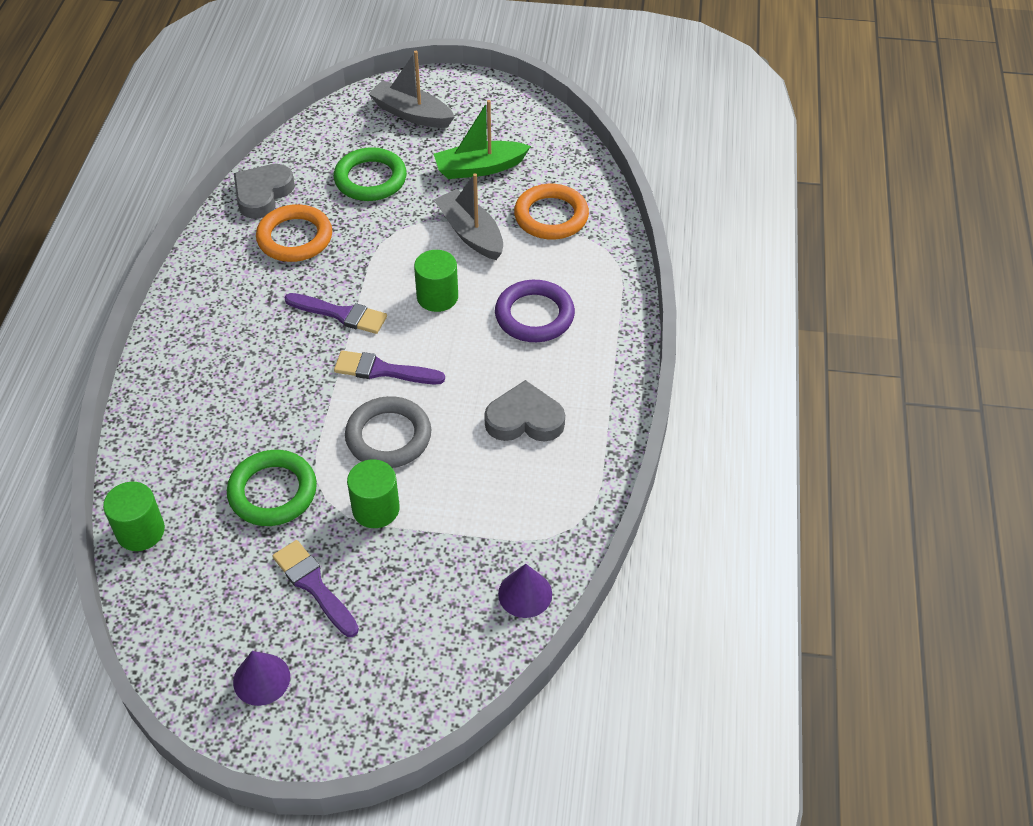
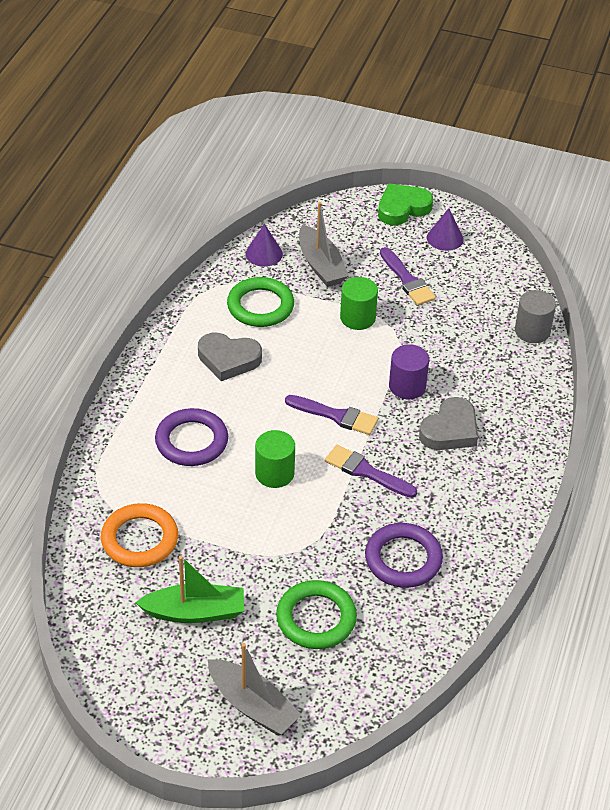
camera: 170 degrees left, 5 degrees down
green cylinder [103,482,165,551] -> grey cylinder [515,290,556,343]
green ring [227,450,317,526] -> green ring moved to [227,277,294,327]
grey heart [234,164,294,219] -> grey heart moved to [419,397,478,450]
orange ring [256,204,332,262] -> purple ring [365,523,443,588]
grey ring [345,396,431,468] -> none
grey boat [434,173,503,260] -> grey boat moved to [299,202,349,287]
none -> green heart [378,183,433,226]
none -> purple cylinder [389,344,429,399]

